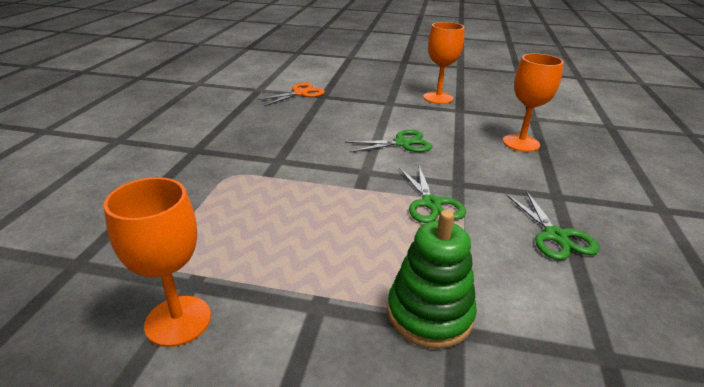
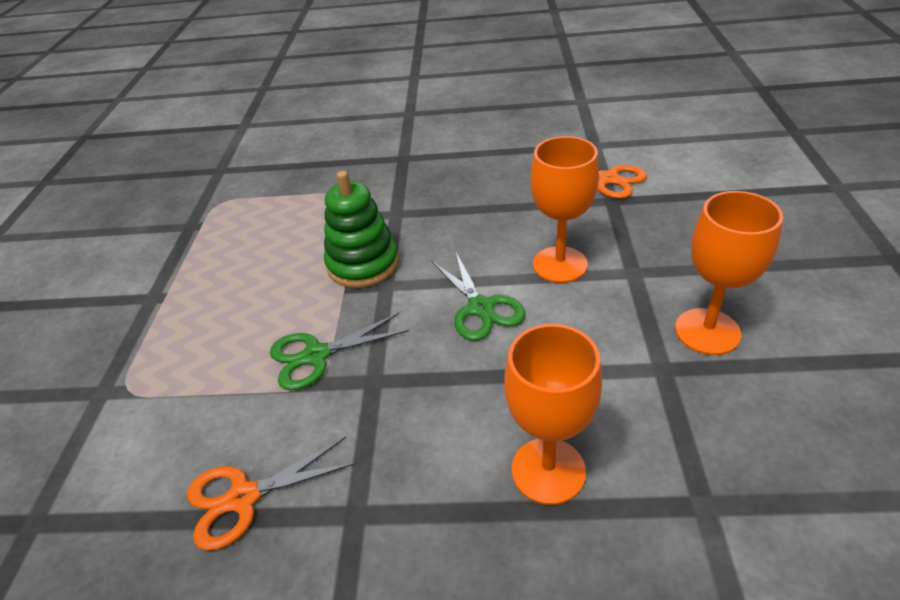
camera: 85 degrees right, 10 degrees up
orange goblet [104,177,211,347] -> orange goblet moved to [530,136,599,283]
green stacking toy [387,210,477,349] -> green stacking toy moved to [324,171,399,288]
green scissors [506,191,599,260] -> orange scissors [187,437,357,551]

